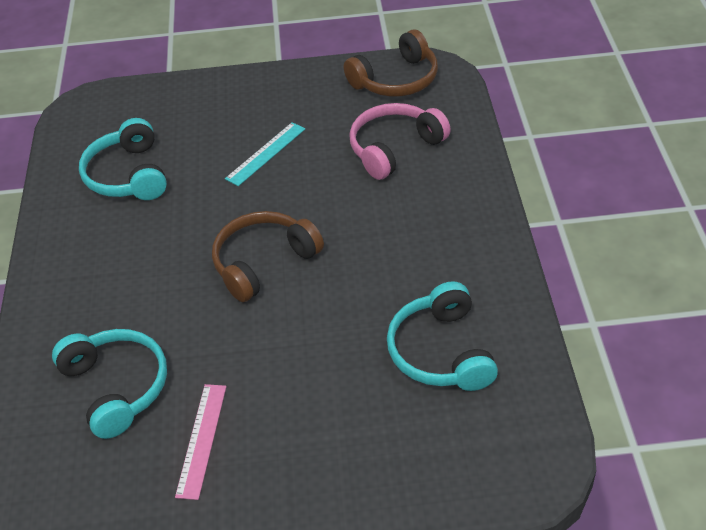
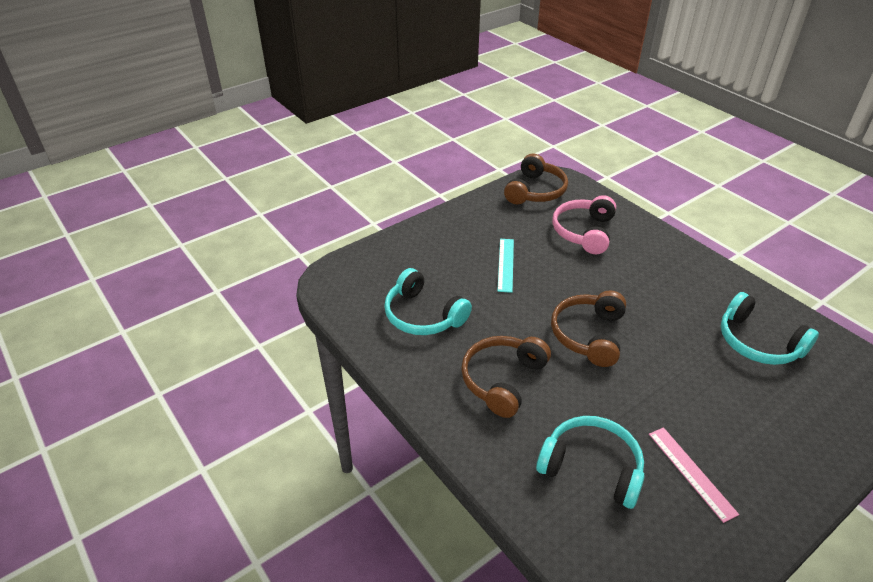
camera: 35 degrees left, 5 degrees down
none -> brown headphones [461,336,551,418]

